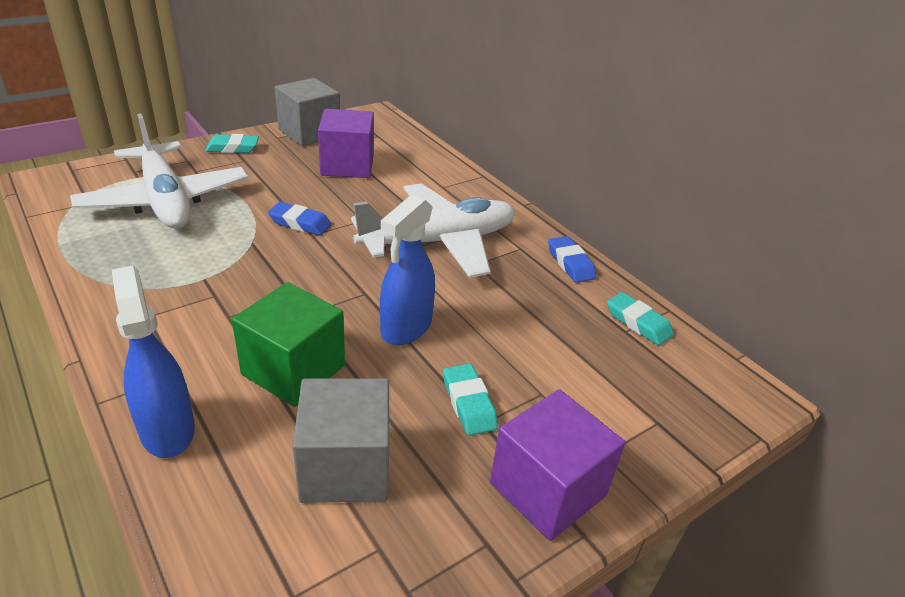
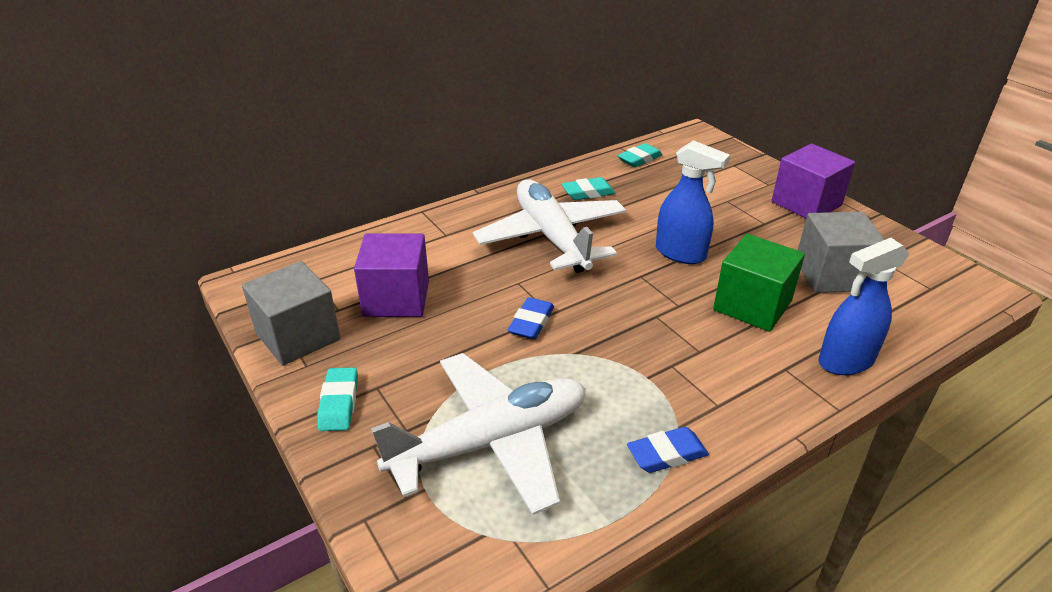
camera: 85 degrees left, 0 degrees up
turquoise eraser [443,363,498,436] -> turquoise eraser moved to [562,177,615,200]
blue eraser [548,236,596,283] -> blue eraser moved to [627,427,709,473]

